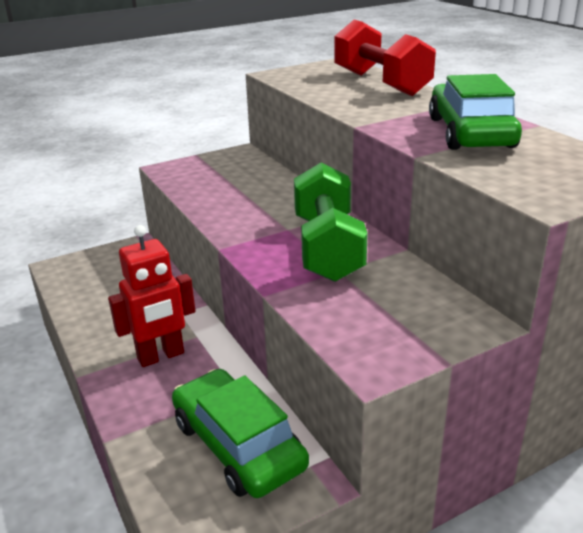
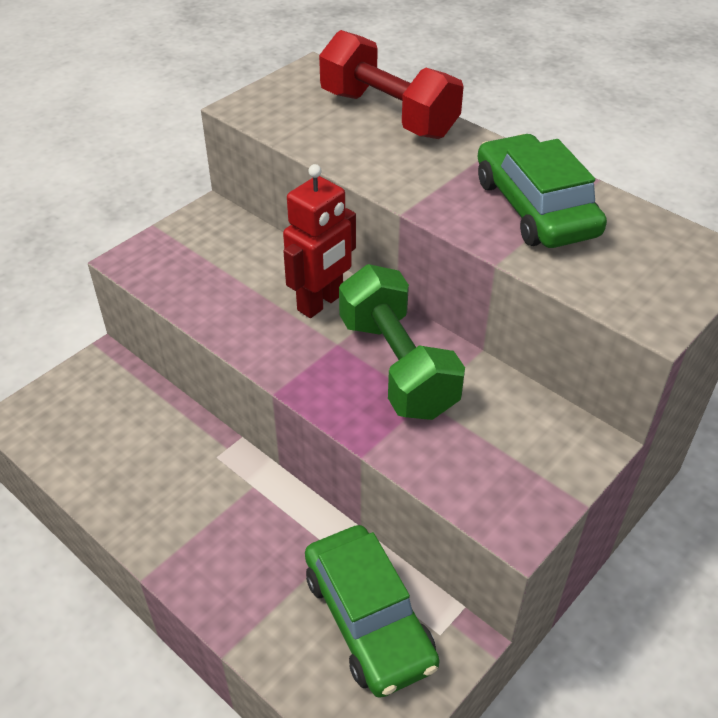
camera: 20 degrees left, 15 degrees up
red robot [108,225,195,367] -> red robot moved to [283,164,356,318]
green car [172,369,309,498] -> green car turned 150 degrees counterclockwise [305,525,440,698]

